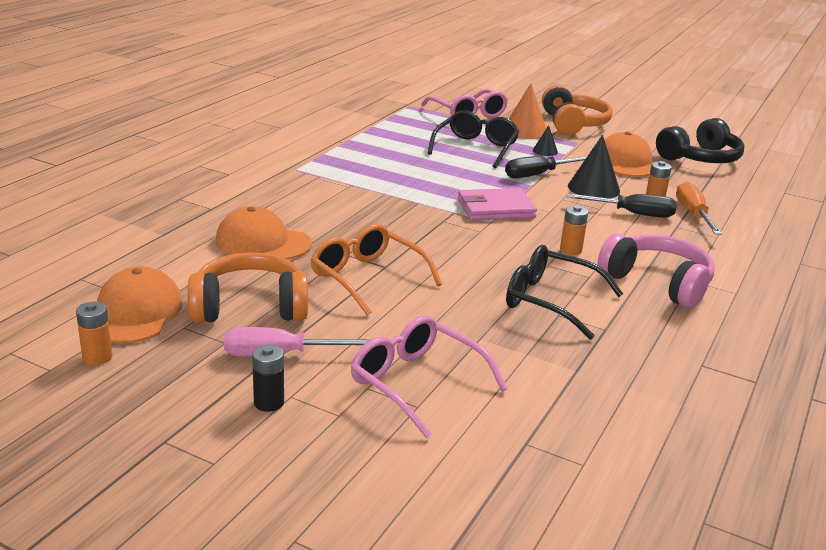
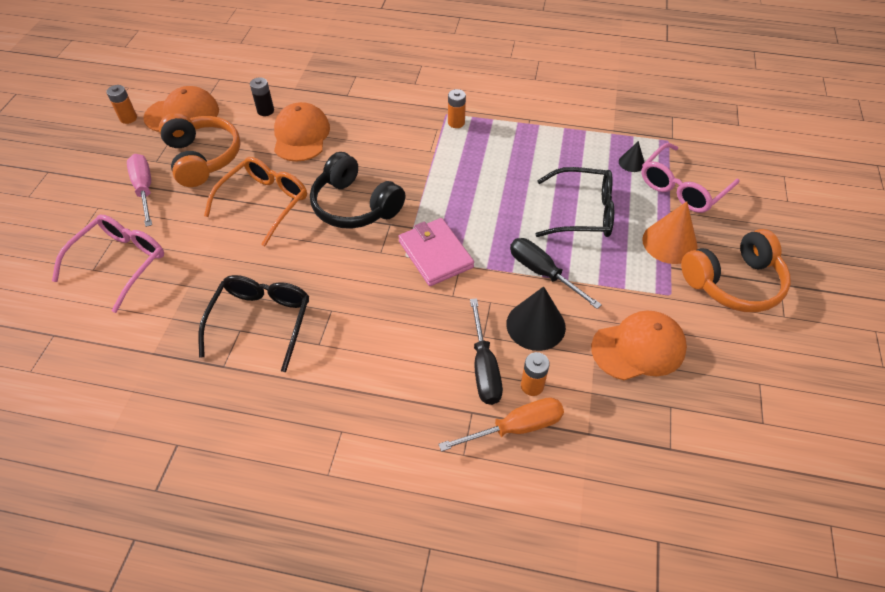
camera: 75 degrees right, 25 degrees up
black battery [252,345,284,412] -> black battery moved to [250,77,274,116]
black cone [533,125,558,156] -> black cone moved to [619,141,644,172]
orange battery [560,205,588,255] -> orange battery moved to [448,89,466,128]
pink headphones [597,233,715,308] -> none
black headphones [656,118,744,163] -> black headphones moved to [310,152,405,229]

